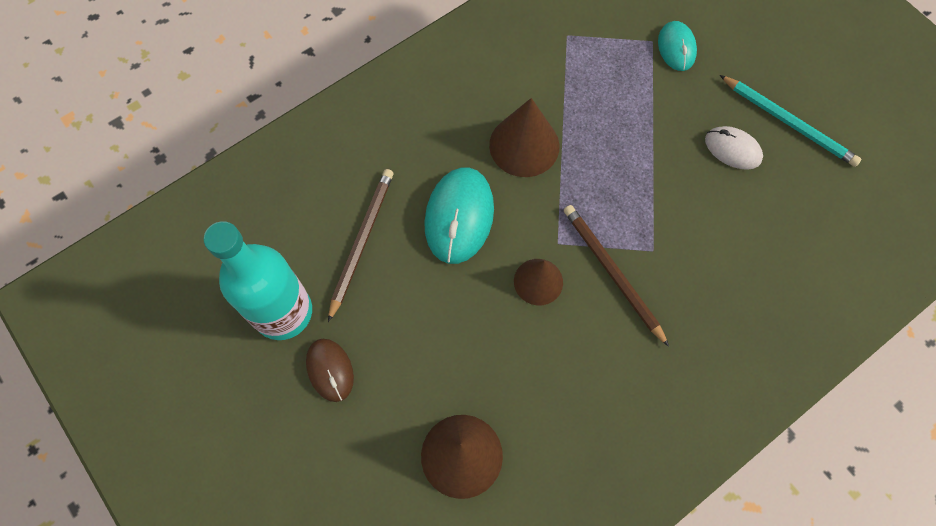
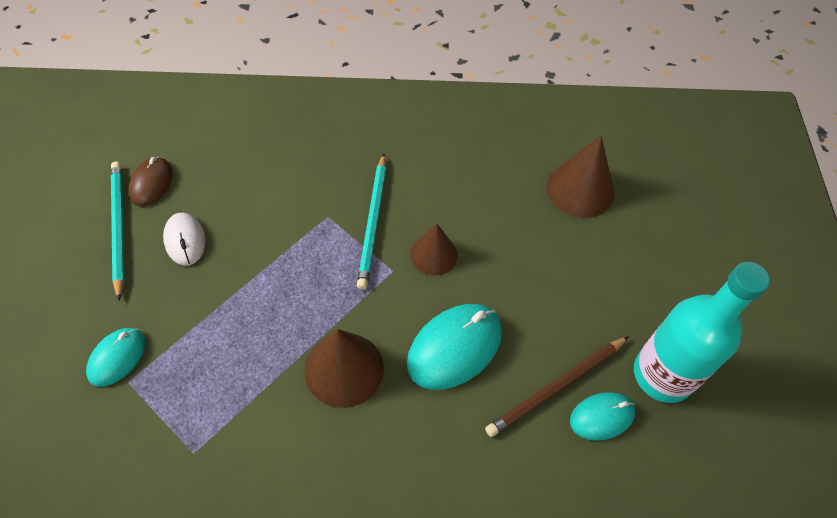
camera: 145 degrees left, 10 degrees down
brown mouse [306,339,354,402] -> brown mouse moved to [128,157,173,206]
brown pencil [564,205,669,347] -> turquoise pencil [357,153,386,290]
none -> turquoise mouse [570,392,636,441]

